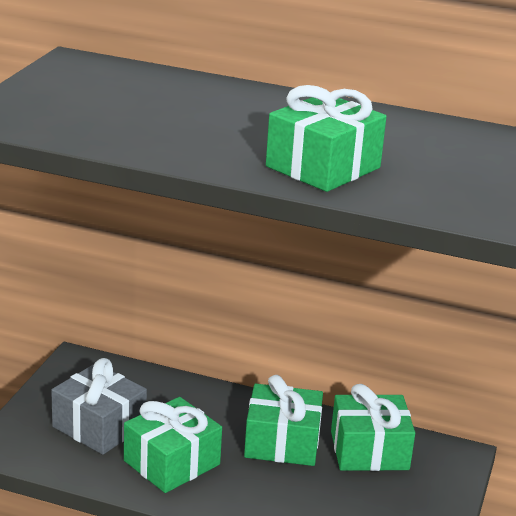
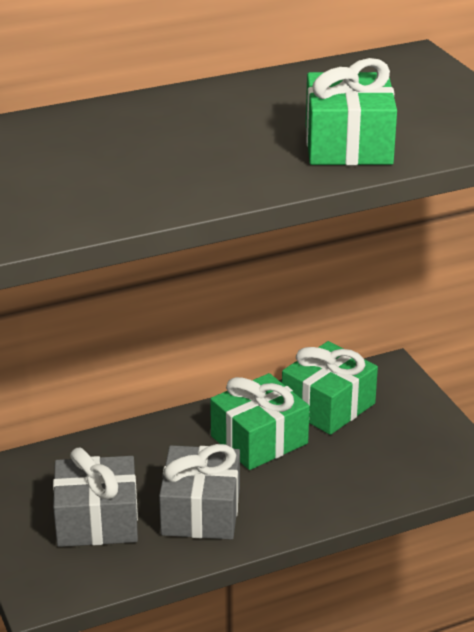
camera: 40 degrees left, 5 degrees up
green gift [124,397,222,493] -> grey gift [159,444,240,540]

